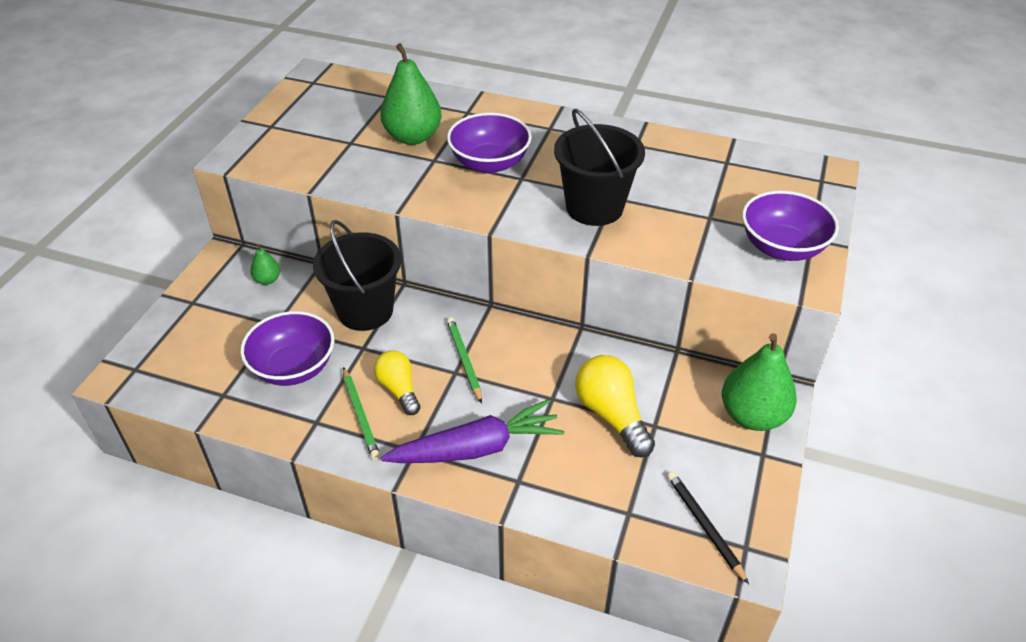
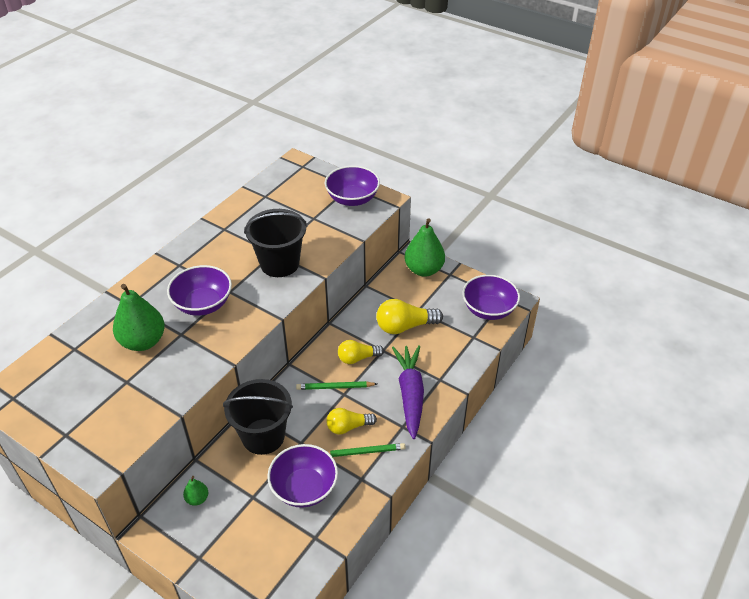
camera: 75 degrees left, 0 degrees up
black pencil [667,471,749,584] -> purple bowl [462,275,520,320]
none -> yellow light bulb [338,340,384,364]

